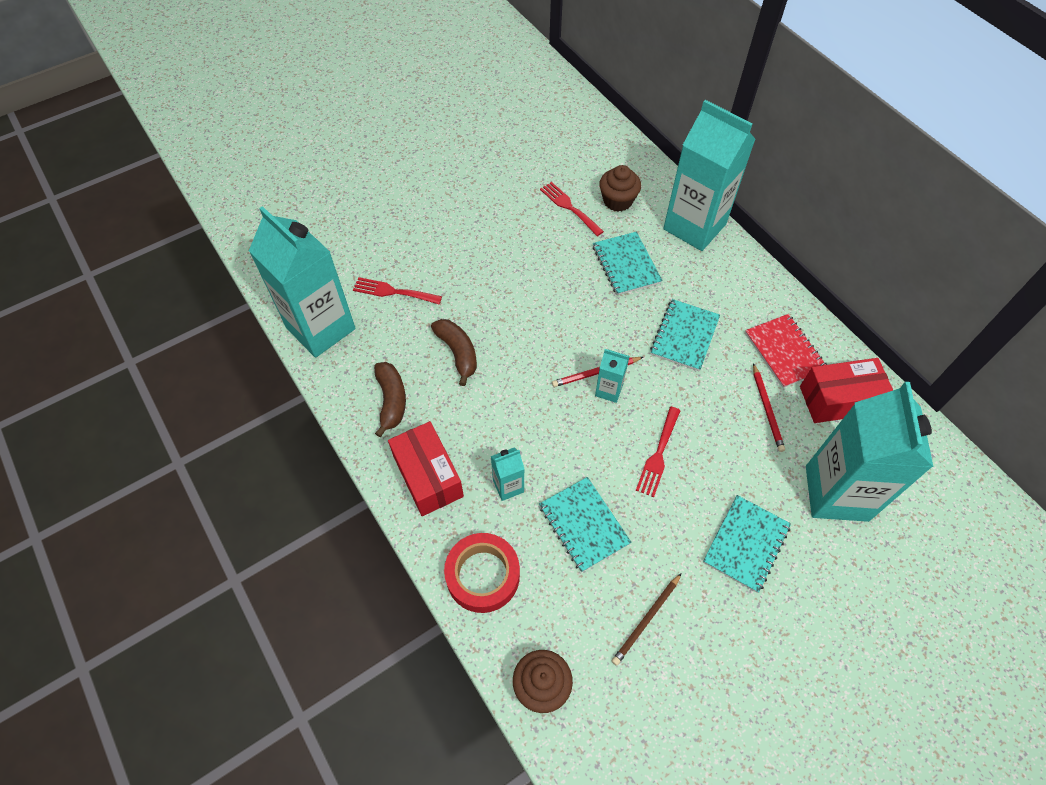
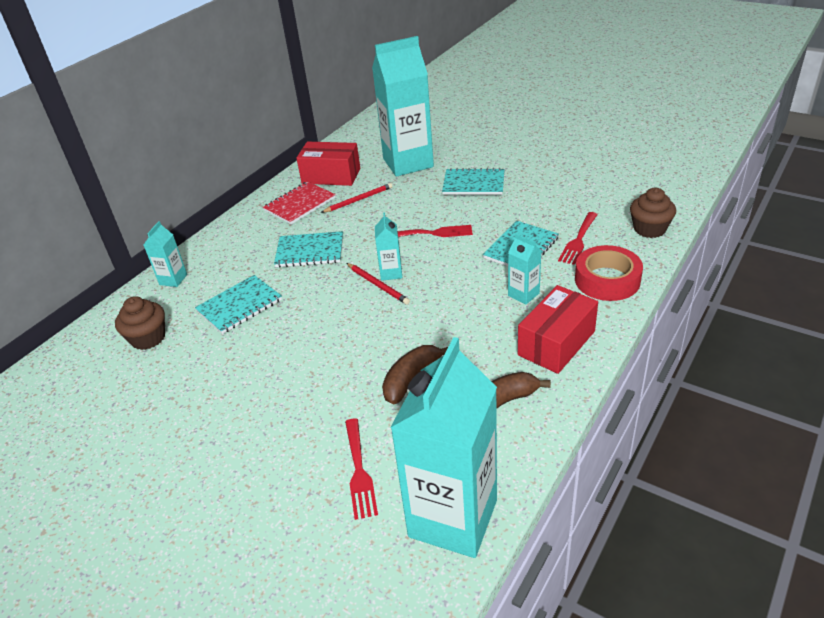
camera: 110 degrees left, 20 degrees down
red fork [540,182,604,236] -> red fork moved to [558,212,598,265]
brown pencil [612,573,681,666] -> none
turquoise carton [663,100,756,251] -> turquoise carton [144,221,187,287], size x0.43
red box [800,358,893,423] -> red box turned 45 degrees counterclockwise [296,141,360,186]

